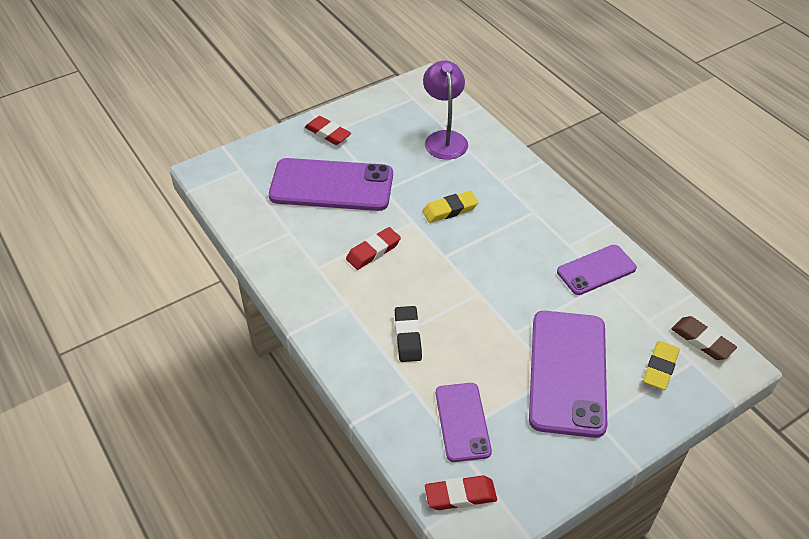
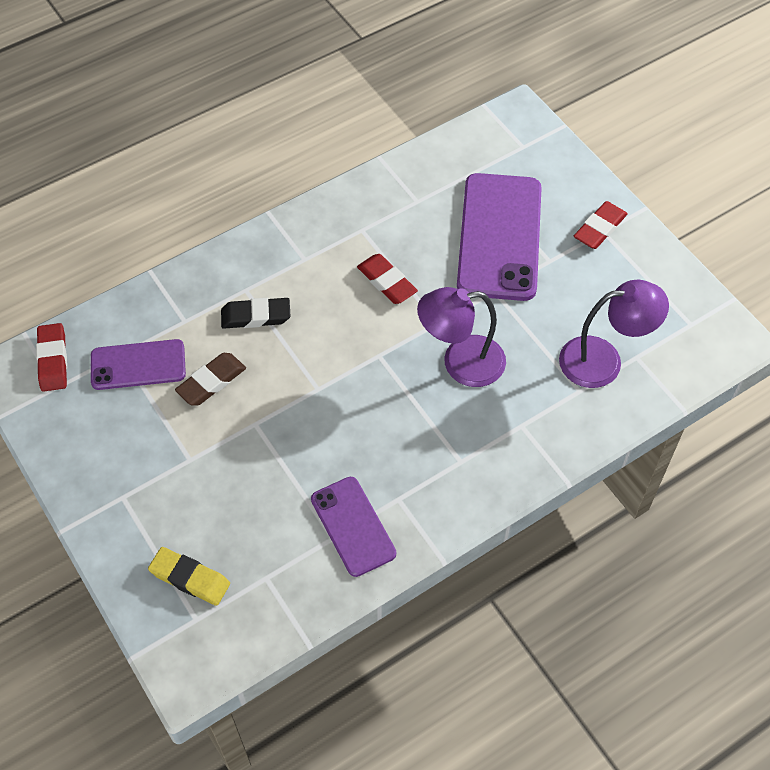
camera: 90 degrees right, 10 degrees up
yellow eraser [422,191,479,223] -> purple lamp [417,287,506,387]
purple phone [529,311,607,438] -> none
brown eraser [671,316,737,360] -> brown eraser moved to [175,353,246,406]

